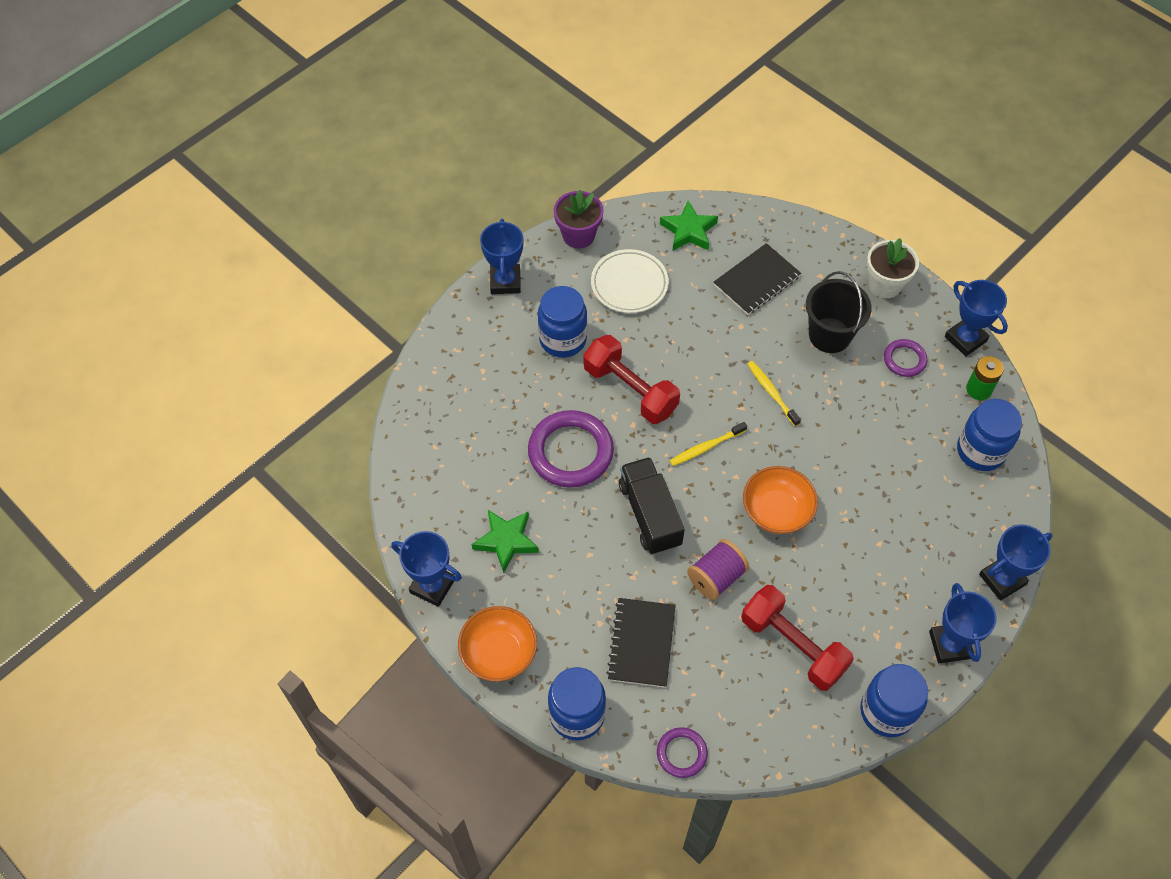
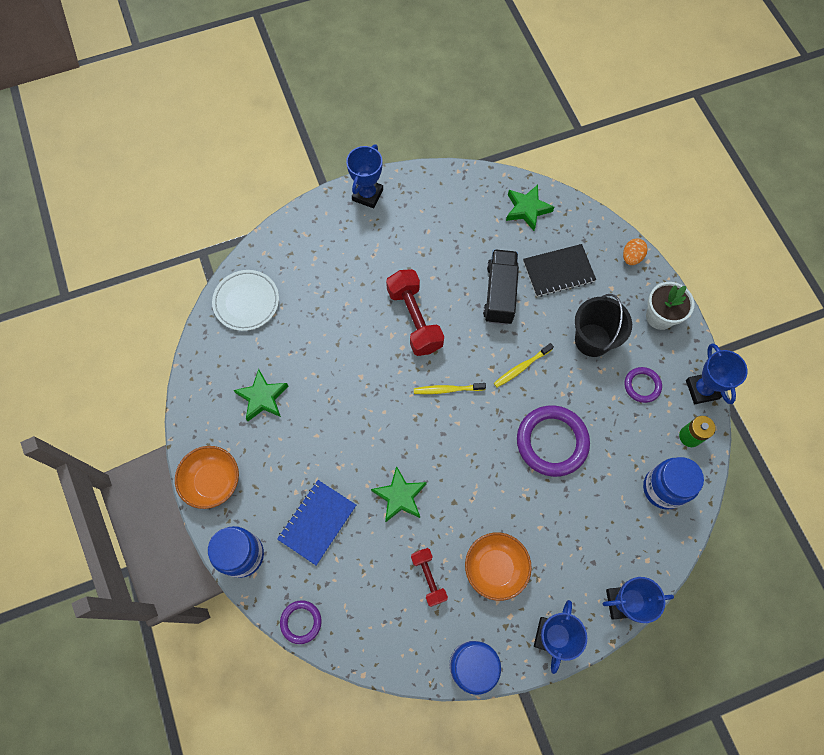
camera: 25 degrees right, 10 degrees up
blue trophy [391,531,462,607] -> none
purple ring [528,410,614,488] -> purple ring moved to [517,405,590,477]
blue jar [538,286,587,358] -> none
purple flower pot [554,190,604,249] -> none
white plate [591,249,669,313] -> white plate moved to [212,270,279,331]
black notebook [606,598,676,688] -> blue notebook [277,480,356,565]
black truck [619,457,685,555] -> black truck moved to [483,249,519,325]
purple spool [687,539,750,600] -> green star [371,466,427,522]
red dumbbell [741,585,854,691] -> red dumbbell [411,548,448,607], size x0.58
orange bowl [743,466,818,534] -> orange bowl moved to [465,532,532,601]
yellow toothbrush [748,361,801,426] -> yellow toothbrush turned 120 degrees counterclockwise [494,343,554,387]
none -> orange egg [623,239,648,265]

